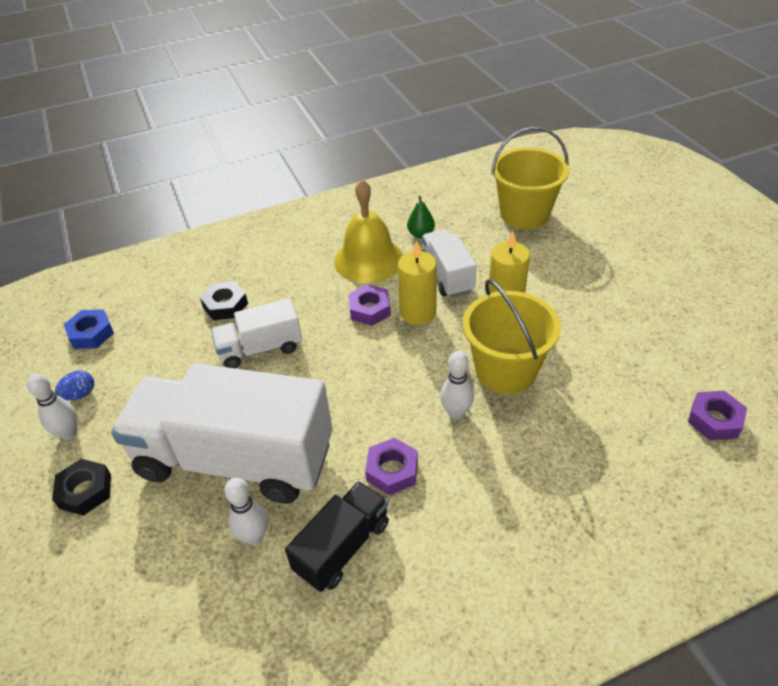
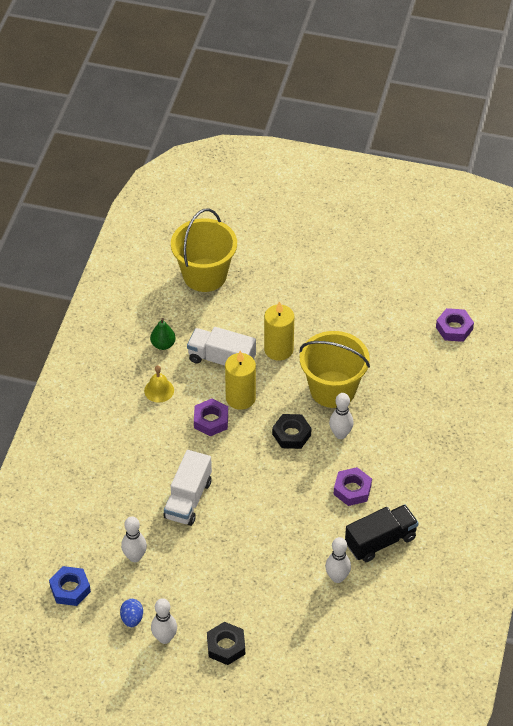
camera: 55 degrees left, 5 degrees up
white truck [111,363,333,504] -> none
black nut [200,281,248,320] -> black nut moved to [272,414,311,449]
black truck [285,481,389,592] -> black truck turned 75 degrees clockwise [345,504,419,562]
yellow bell [334,179,403,283] -> yellow bell [144,365,174,403], size x0.48
none -> white bowling pin [121,516,147,562]

